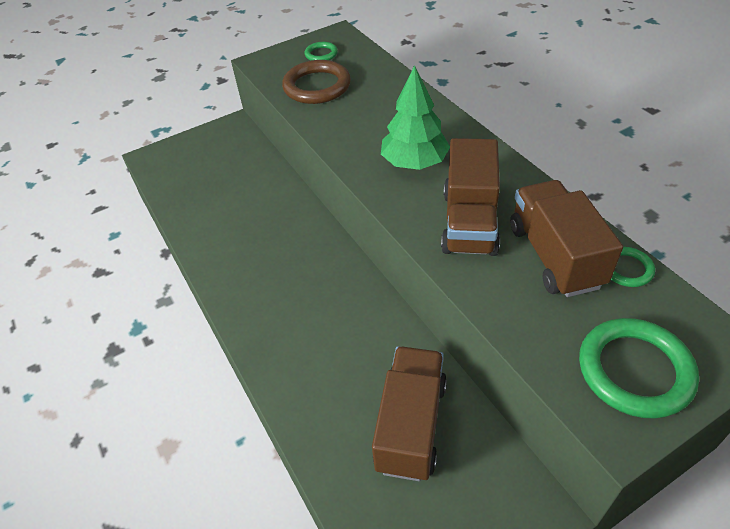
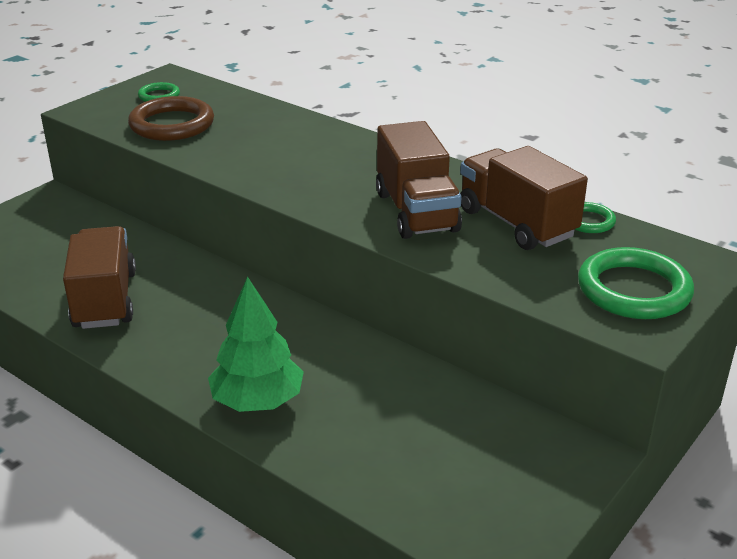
camera: 25 degrees left, 15 degrees down
brown truck [372,346,447,481] -> brown truck moved to [63,226,136,329]
green tree [381,65,450,170] -> green tree moved to [208,276,304,412]

